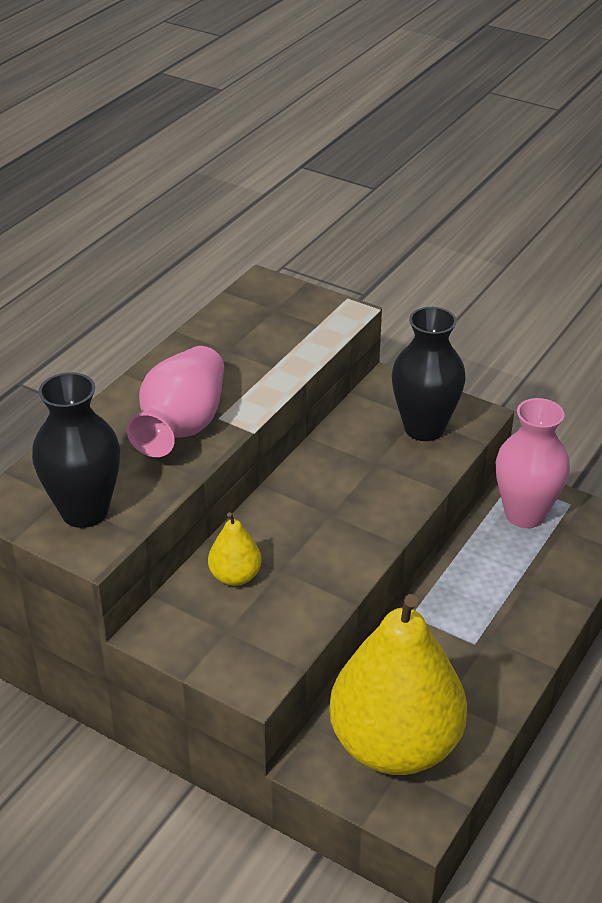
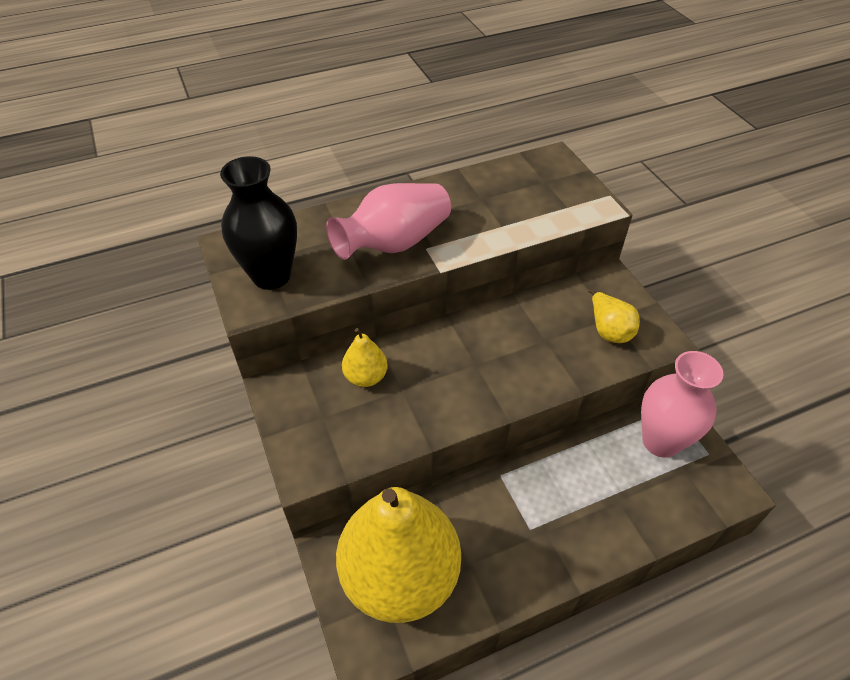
camera: 35 degrees right, 10 degrees up
black vase [391,307,466,441] -> yellow pear [588,289,640,343]

